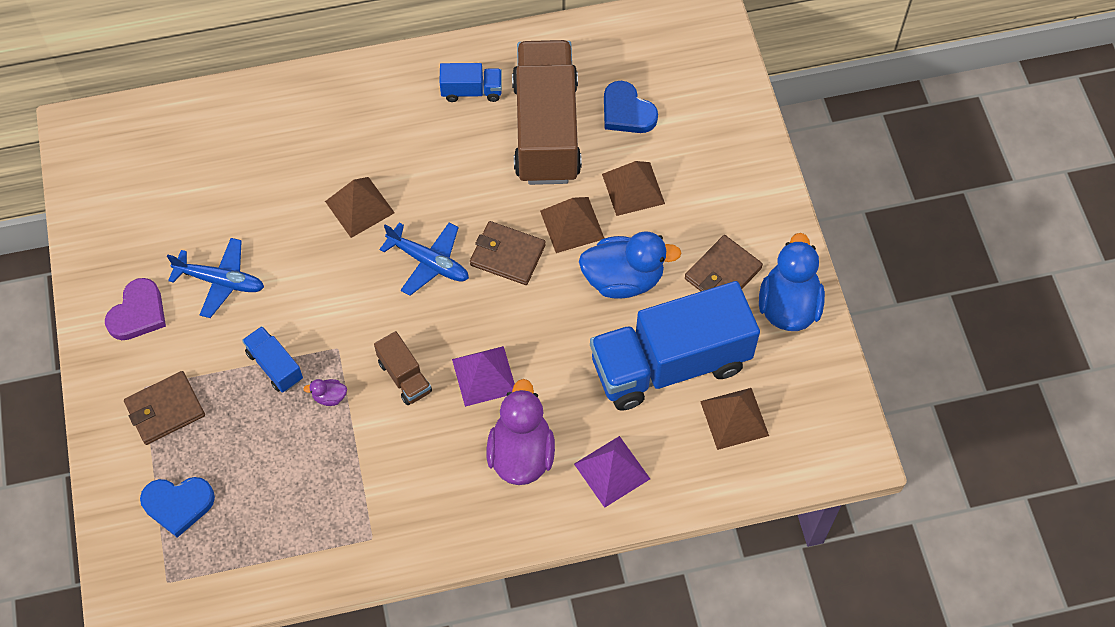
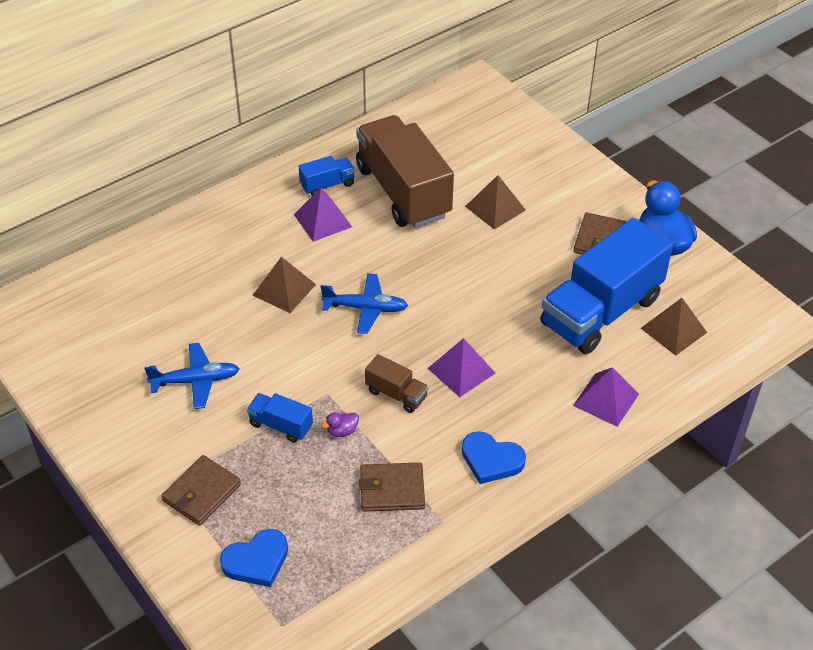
camera: 25 degrees left, 15 degrees down
purple heart [105,278,166,340] -> none
brown wallet [470,221,546,285] -> brown wallet moved to [359,462,425,512]
purple duck [487,379,555,485] -> none
brown pyramid [540,197,604,253] -> none
blue duck [579,231,682,299] -> none
blue heart [604,81,658,133] -> blue heart moved to [462,431,526,484]
none -> purple pyramid [294,188,352,242]

